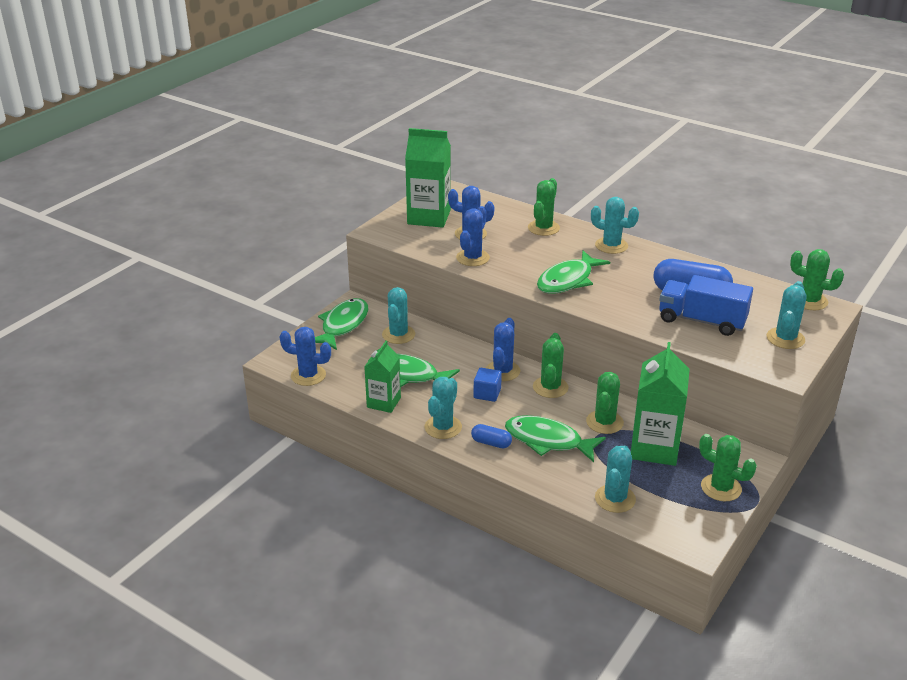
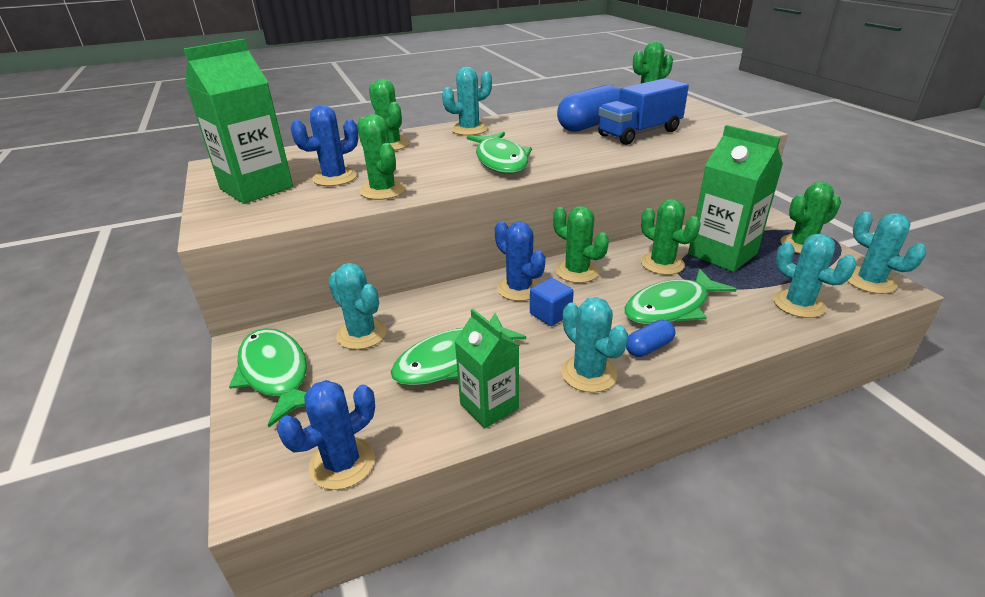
camera: 55 degrees left, 0 degrees up
blue cactus [456,206,490,266] -> green cactus [357,114,406,200]
turquoise cactus [767,281,807,349] -> turquoise cactus moved to [847,212,926,294]

